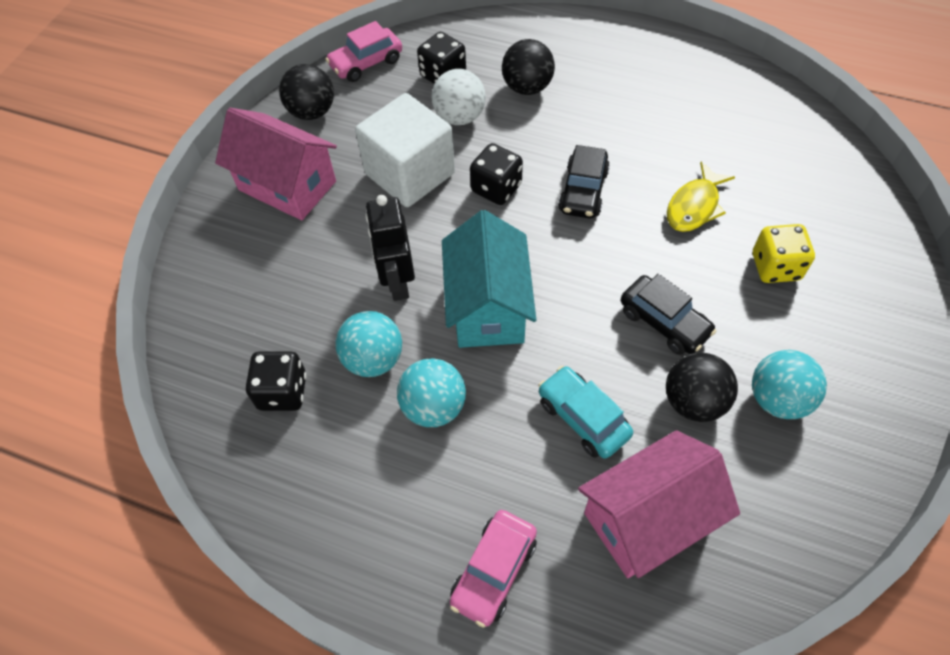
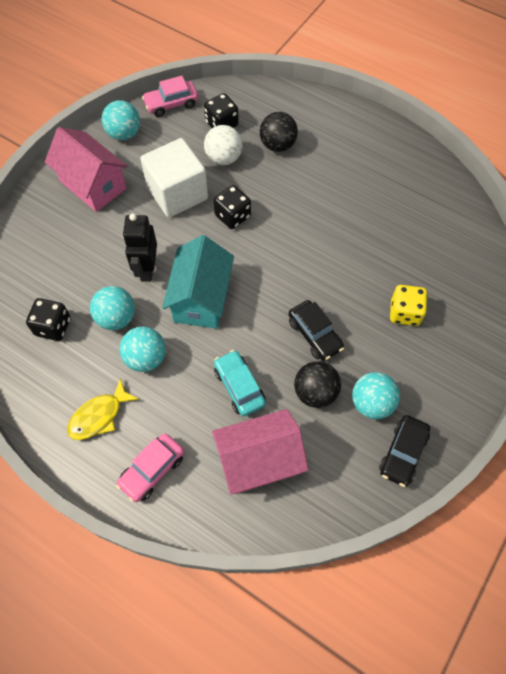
camera: 10 degrees right, 5 degrees up
black ball [279,64,334,120] -> turquoise ball [102,100,140,140]
black car [558,145,610,218] -> black car moved to [379,415,430,487]
yellow fish [667,162,735,232] -> yellow fish moved to [67,378,139,440]

